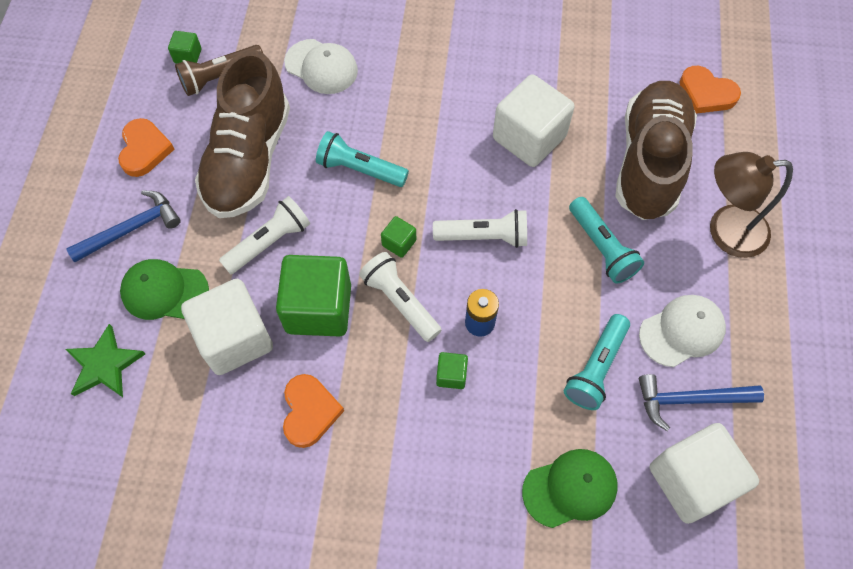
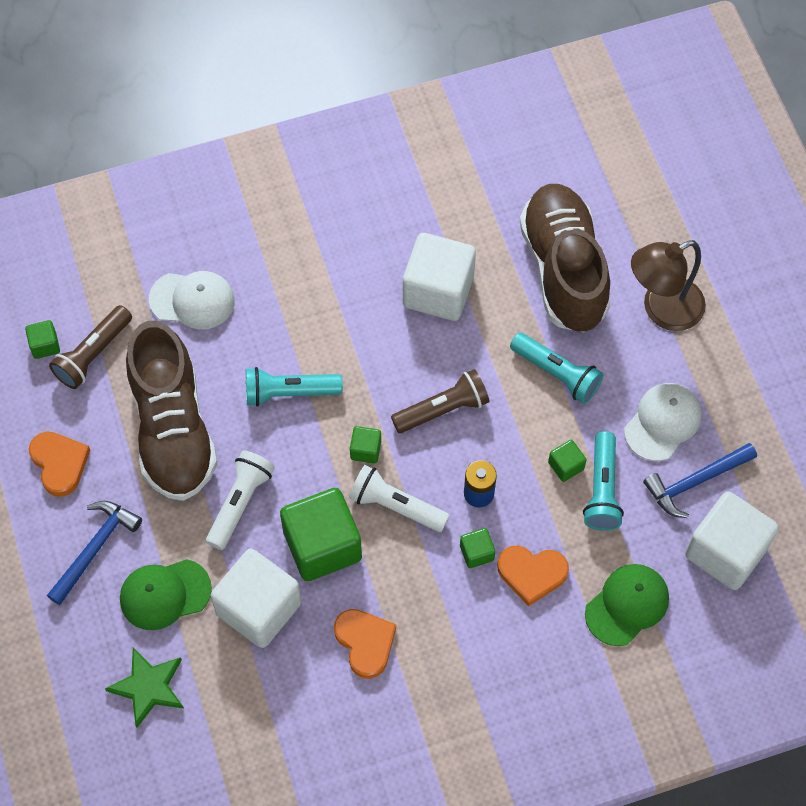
camera: 25 degrees left, 0 degrees up
white flashlight [433,209,527,248] -> brown flashlight [391,369,490,433]
orange heart [680,66,741,114] -> orange heart moved to [497,546,569,606]
none -> green cube [548,440,587,482]

